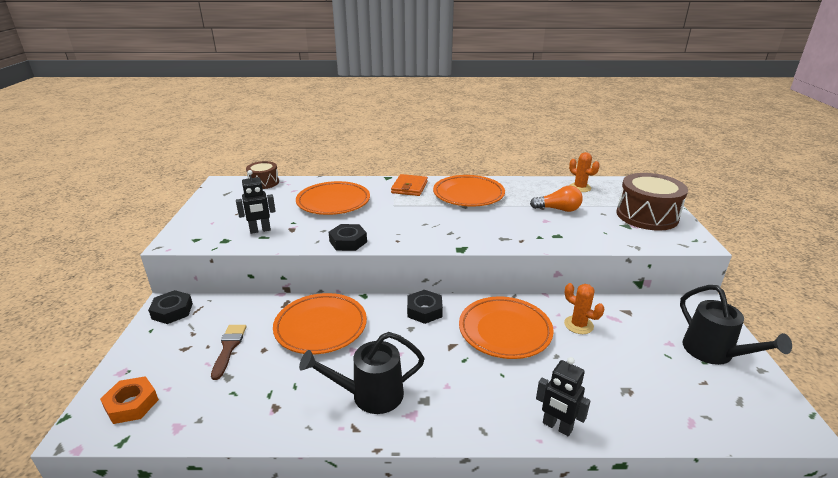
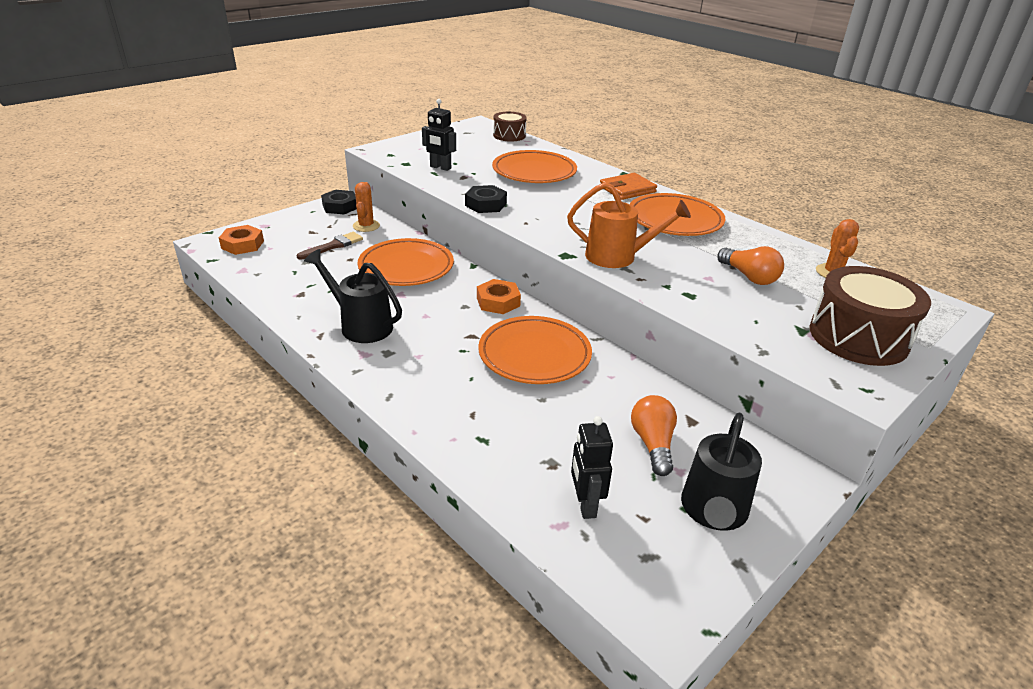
camera: 45 degrees right, 5 degrees up
black nut [407,290,443,324] -> orange nut [477,279,521,314]
black robot [536,357,590,436] -> black robot moved to [571,416,613,519]
orange cactus [564,283,604,334] -> orange cactus moved to [353,182,380,232]
none -> orange watering can [567,182,691,268]
none -> orange light bulb [631,395,677,476]

